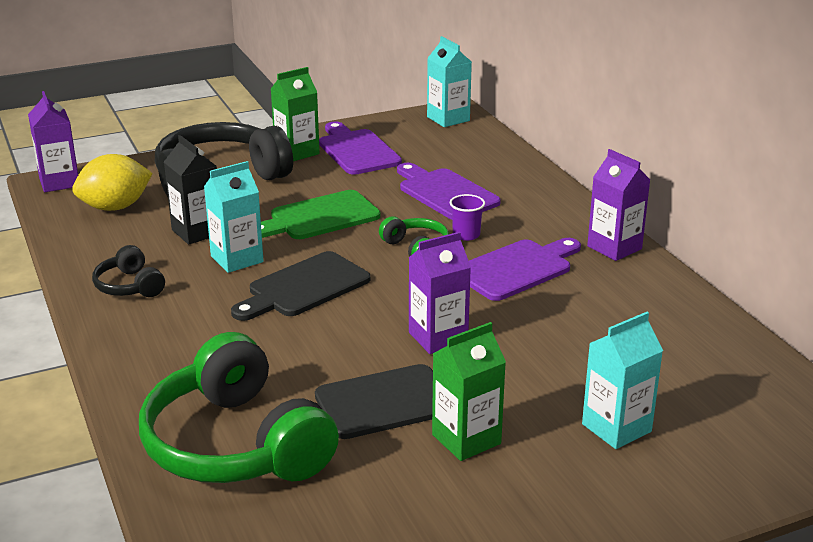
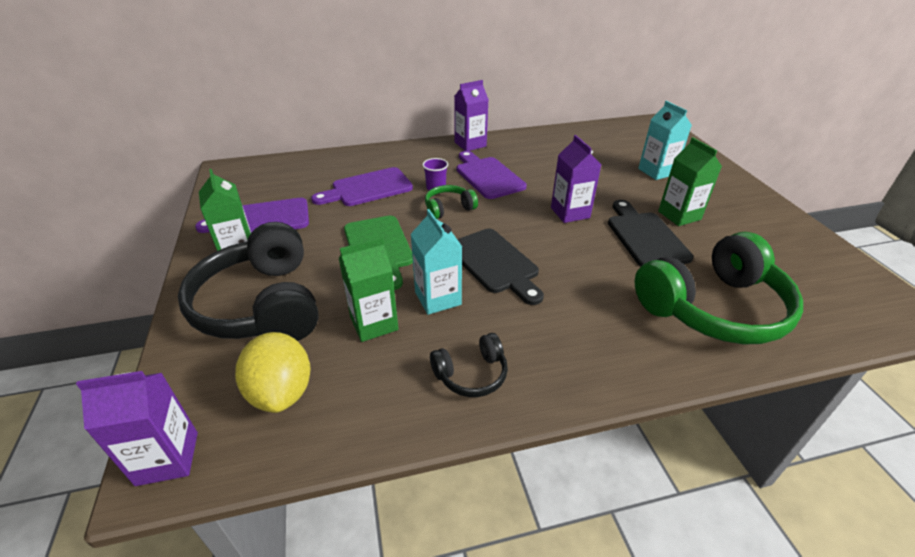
camera: 80 degrees left, 10 degrees up
black carton [164,135,217,245] -> green carton [339,237,398,342]
turquoise carton [427,36,472,127] -> none

